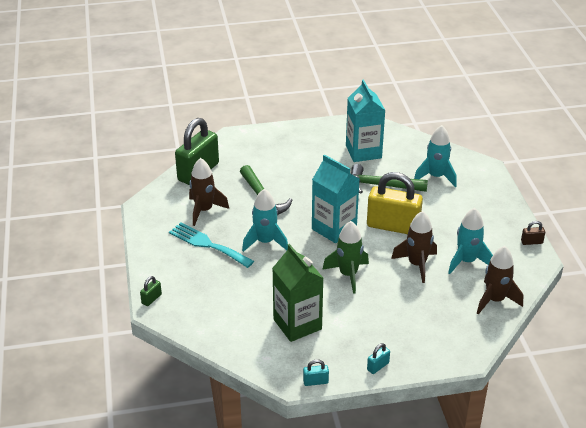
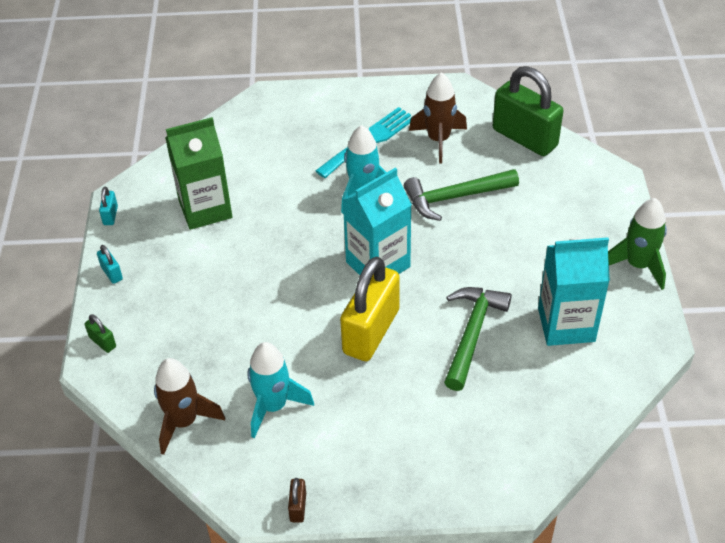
camera: 100 degrees right, 10 degrees up
green padlock [140,276,162,306] -> green padlock moved to [85,314,116,353]
green rocket [322,221,369,294] -> green rocket moved to [608,198,667,290]
brown rocket [391,211,437,283] -> none
turquoise rocket [414,125,457,187] -> none

